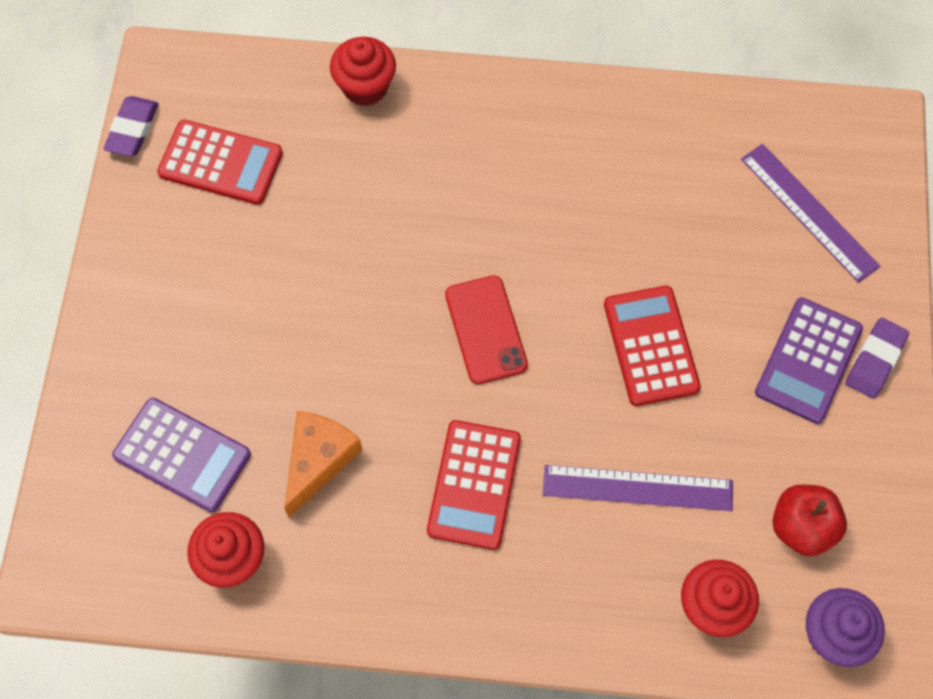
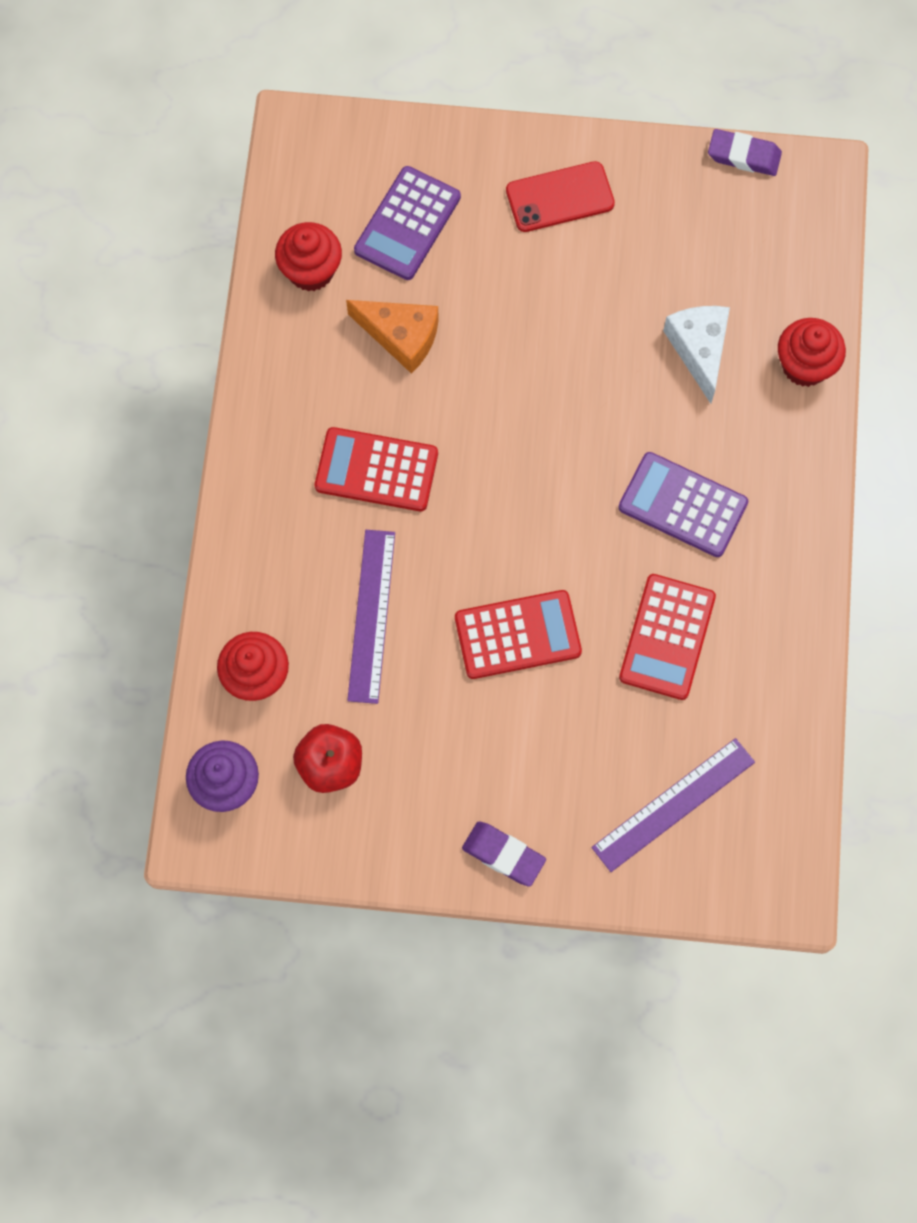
camera: 90 degrees right, 5 degrees up
red calculator [157,120,283,205] -> red calculator moved to [619,574,716,700]
red phone [445,275,528,384] -> red phone moved to [506,161,615,232]
purple calculator [755,297,863,424] -> purple calculator moved to [619,452,748,557]
none -> white cheese [663,306,730,404]

